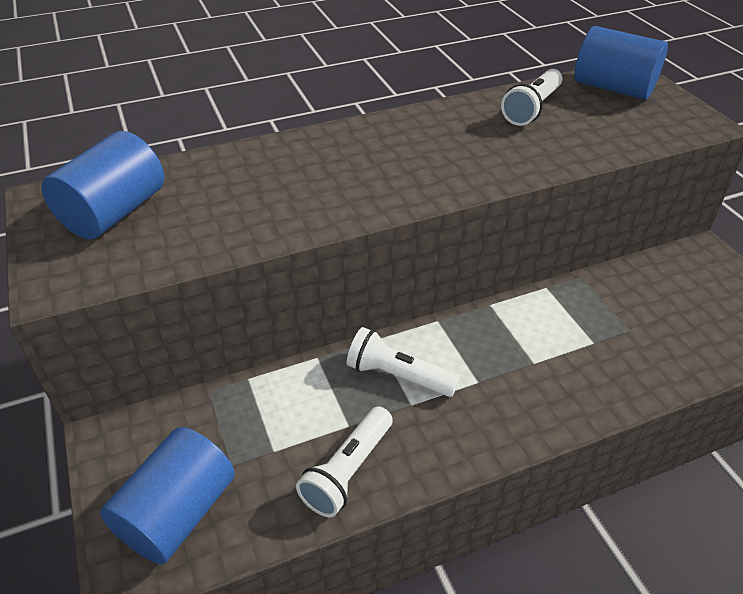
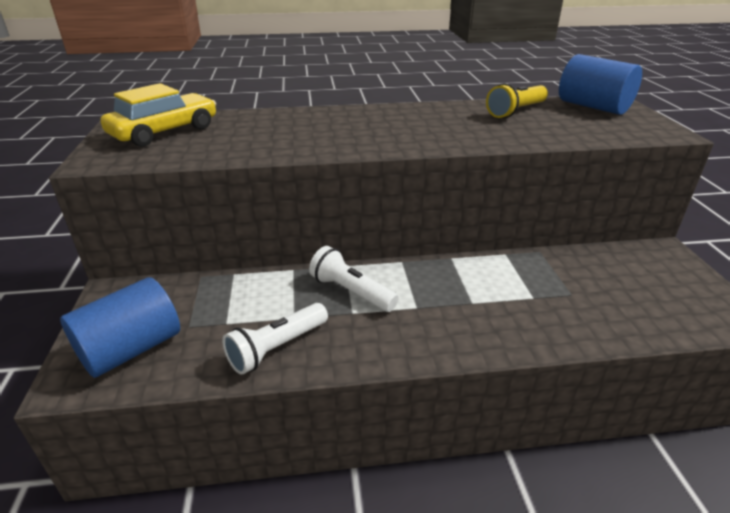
camera: 15 degrees right, 10 degrees down
blue cylinder [41,131,164,239] -> yellow car [100,83,216,147]
white flashlight [501,69,562,126] -> yellow flashlight [486,83,548,118]

